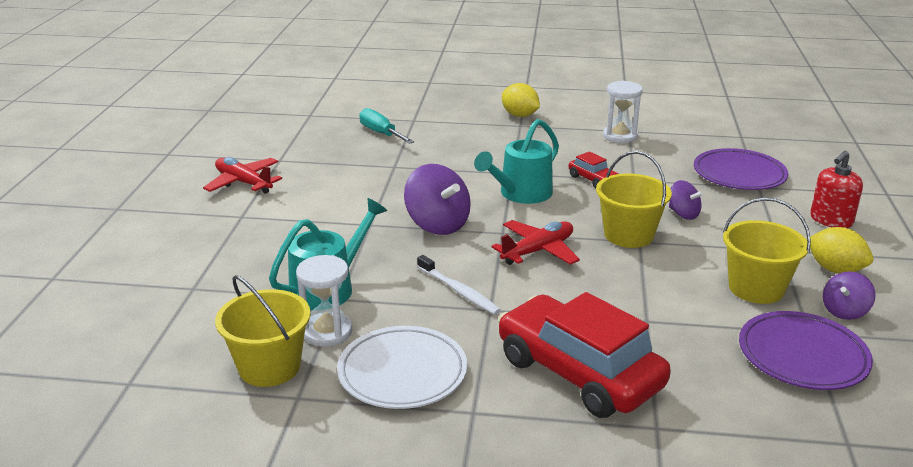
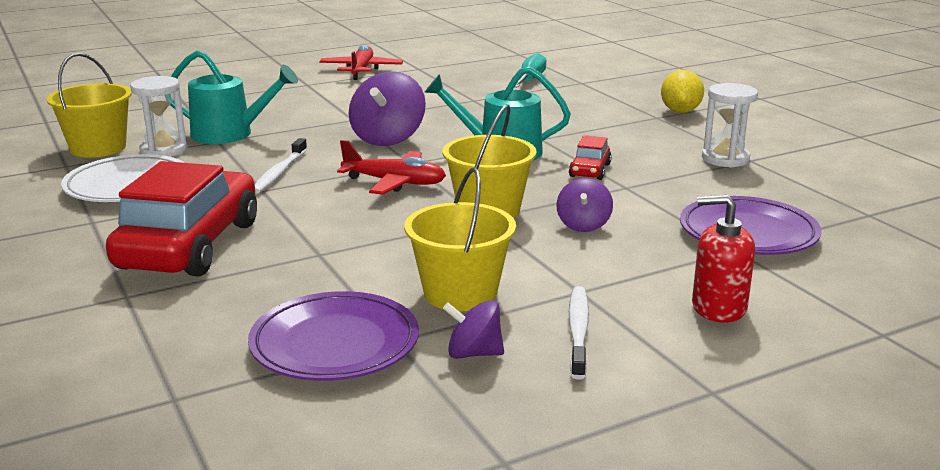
camera: 55 degrees right, 5 degrees down
yellow lemon [807,227,873,273] -> white toothbrush [569,286,589,380]

